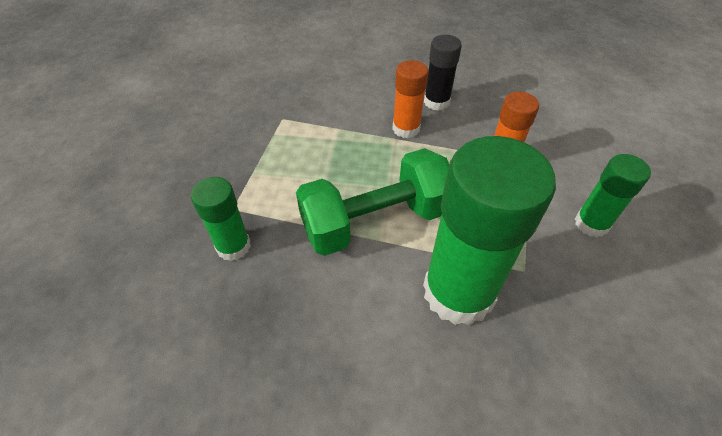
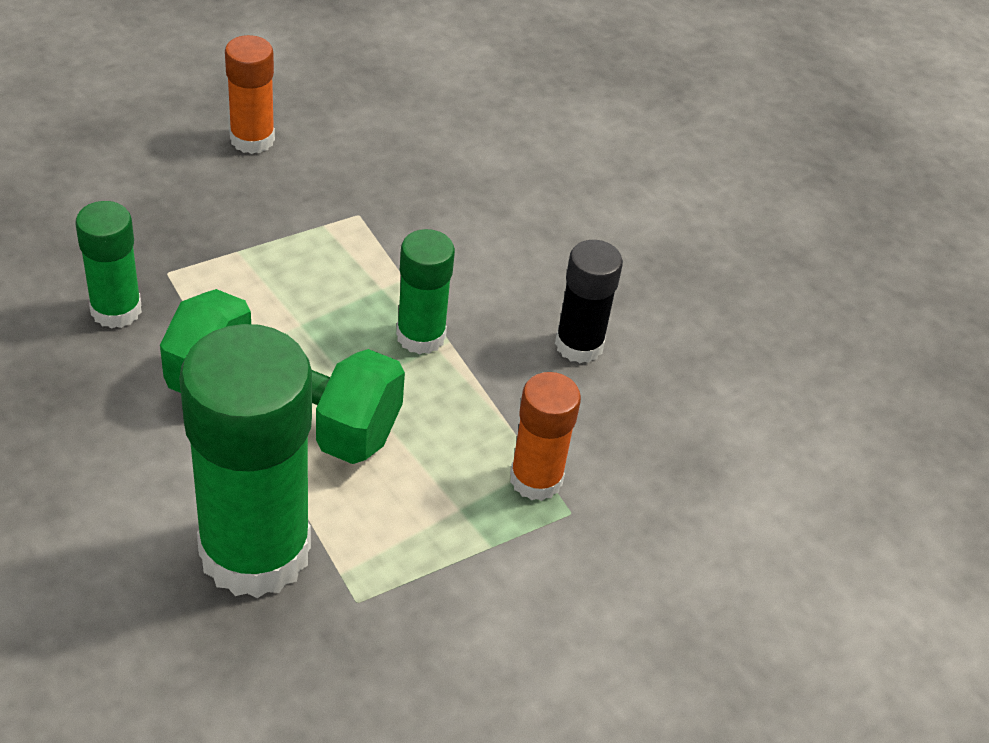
camera: 40 degrees right, 5 degrees down
orange glue stick [392,60,428,138] -> orange glue stick moved to [225,35,275,154]
green glue stick [575,154,651,238] -> green glue stick moved to [396,229,455,355]

